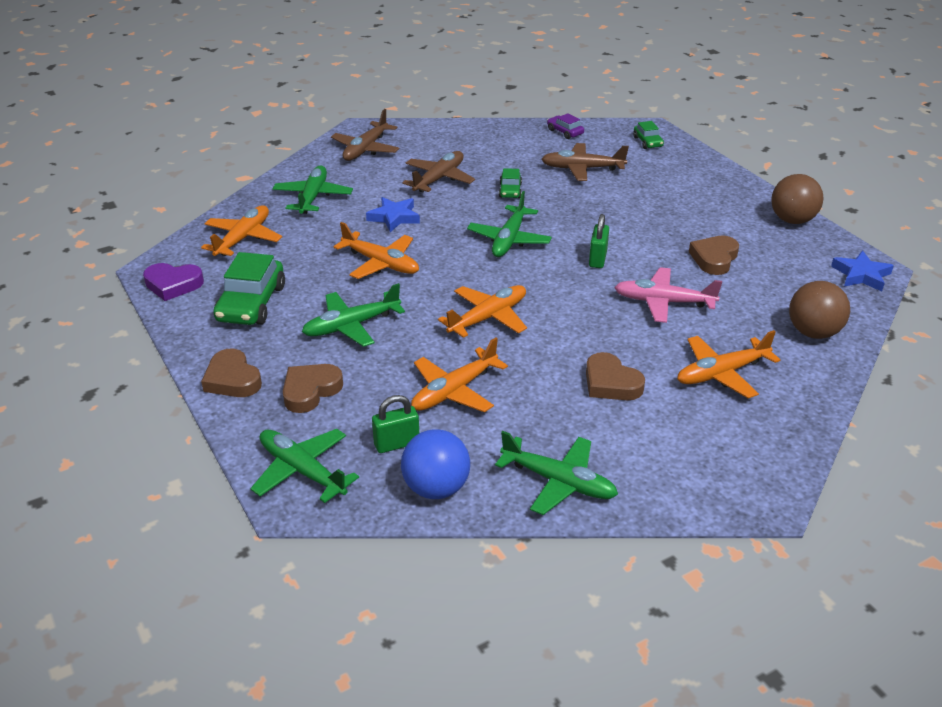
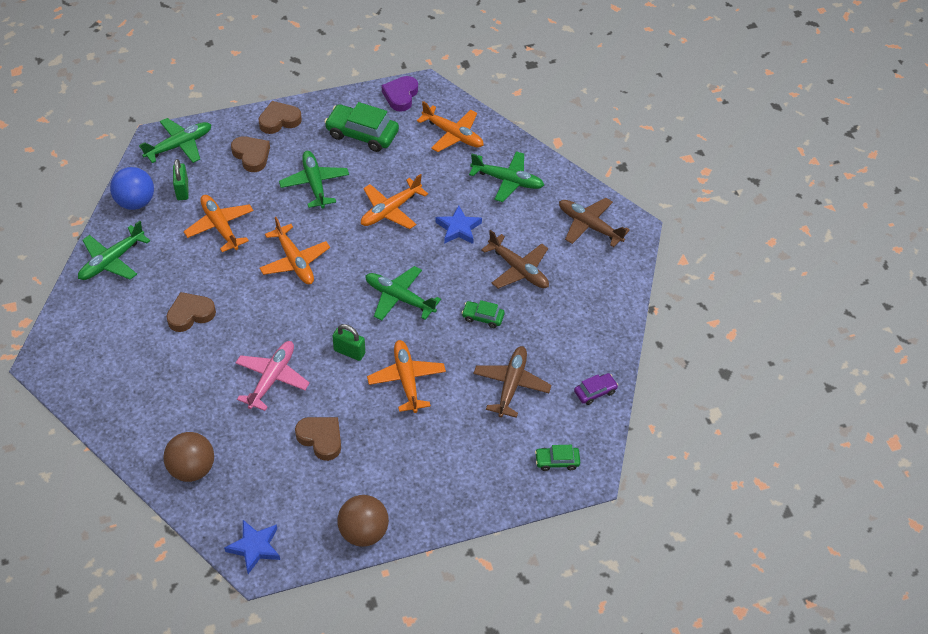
camera: 100 degrees right, 15 degrees up
orange plane [677,330,780,398] -> orange plane moved to [367,340,446,413]

